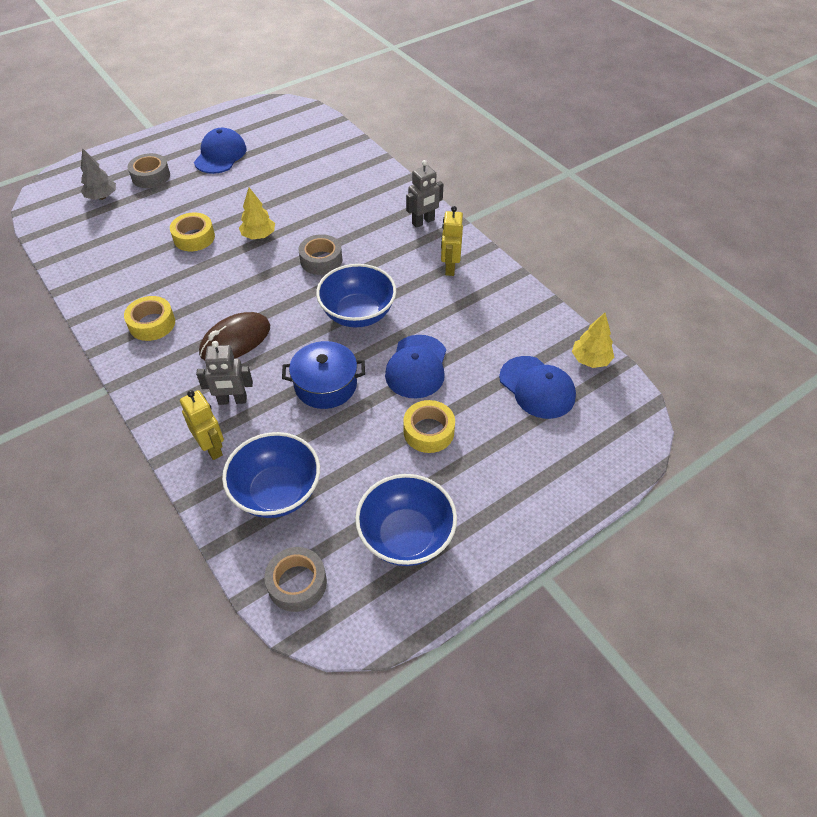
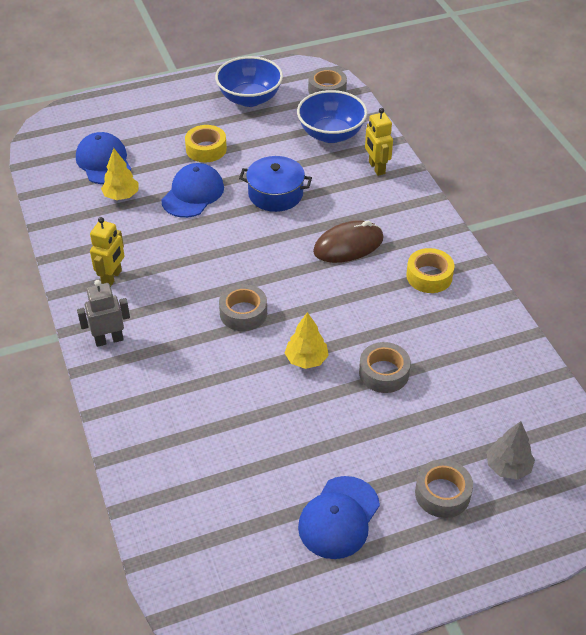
camera: 165 degrees left, 5 degrees down
yellow tape [170,213,215,251] -> grey tape [359,342,411,393]
grey robot [196,341,253,405] -> none
blue bowl [316,264,396,327] -> none
yellow tree [572,313,614,368] -> yellow tree moved to [101,148,139,200]

